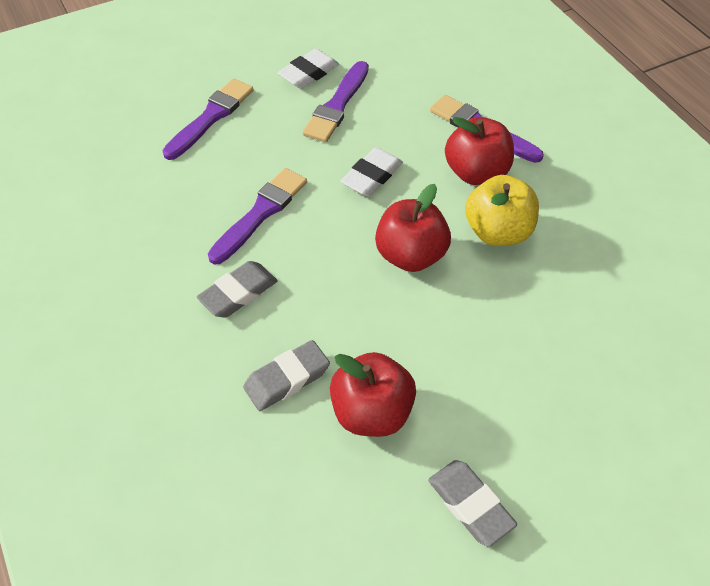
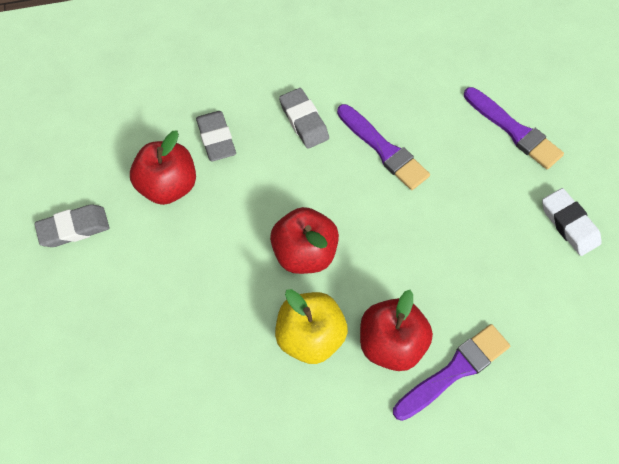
camera: 105 degrees right, 10 degrees up
purple brush [303,61,369,142] -> none
white eraser [340,147,403,196] -> none

